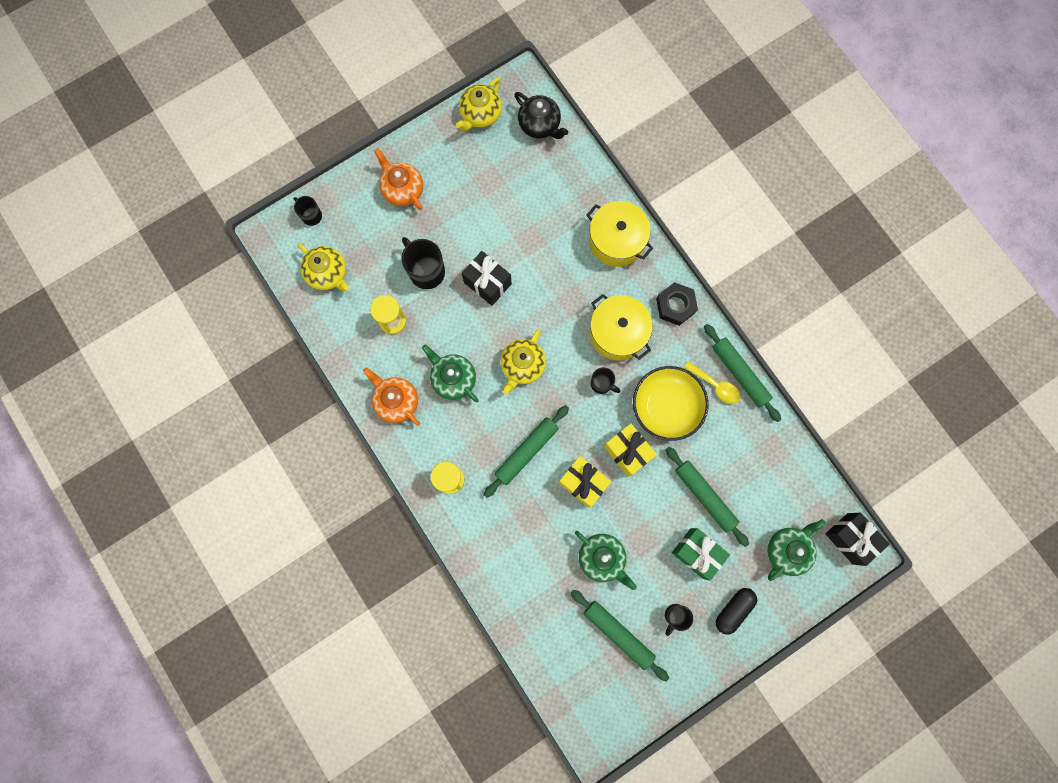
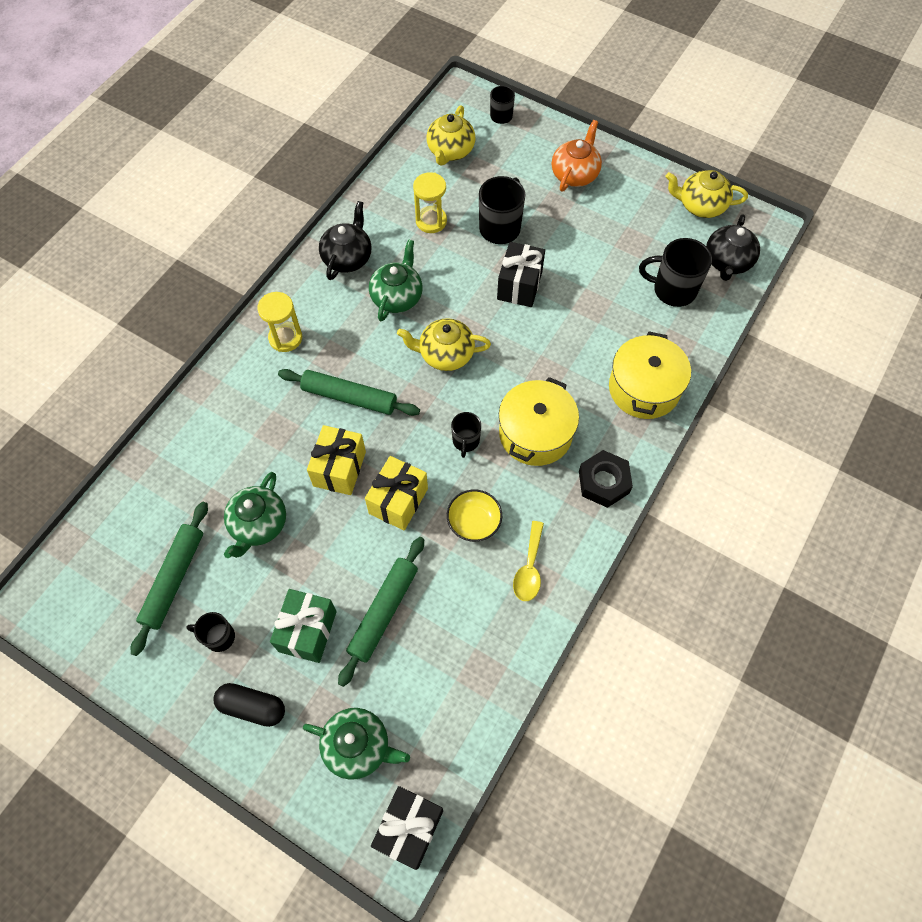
camera: 65 degrees right, 15 degrees down
orange teapot [363,367,420,426] -> black teapot [319,201,372,280]
yellow bowl [633,366,709,441] -> yellow bowl [447,490,502,542], size x0.56
green rolling pin [704,324,781,422] -> none
none -> black mug [639,238,712,307]

